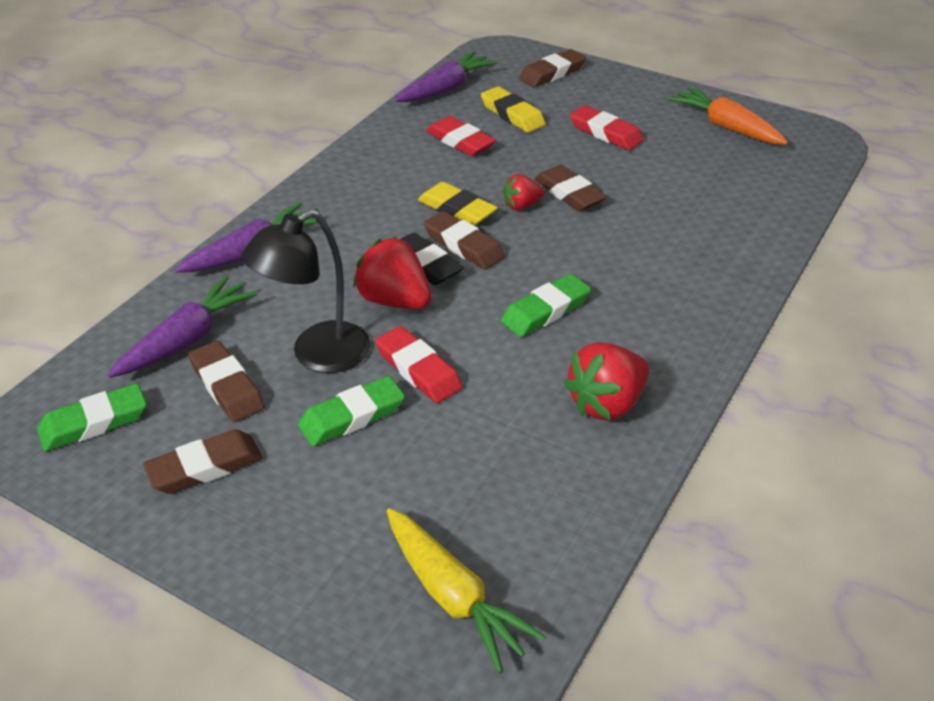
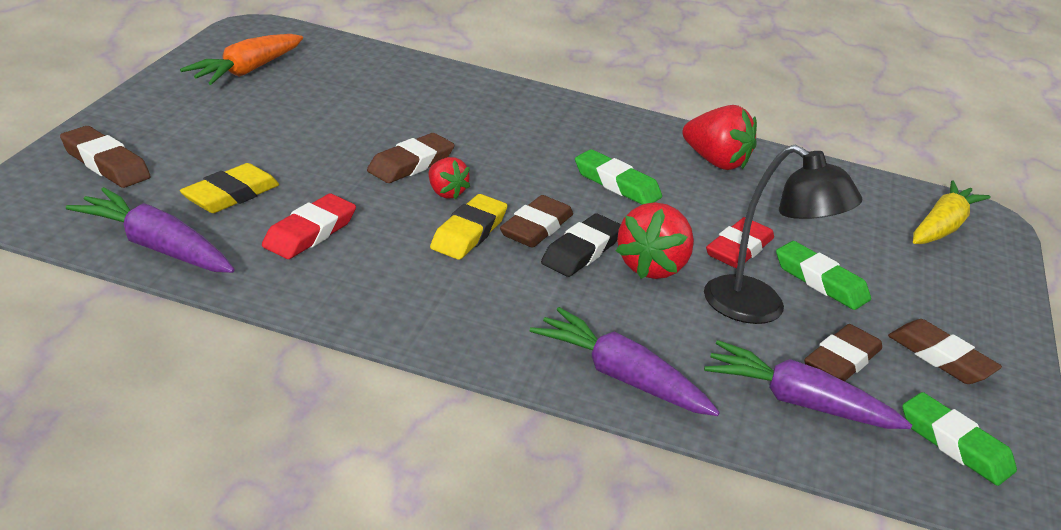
camera: 110 degrees left, 10 degrees down
red eraser [570,105,644,150] -> none

